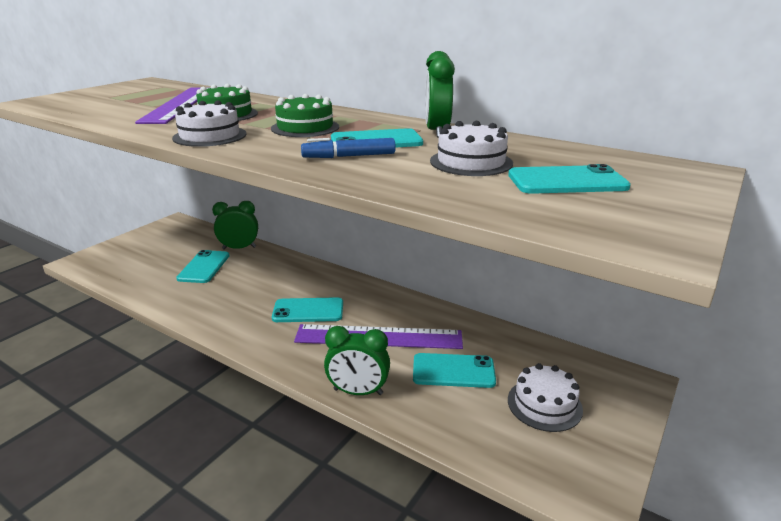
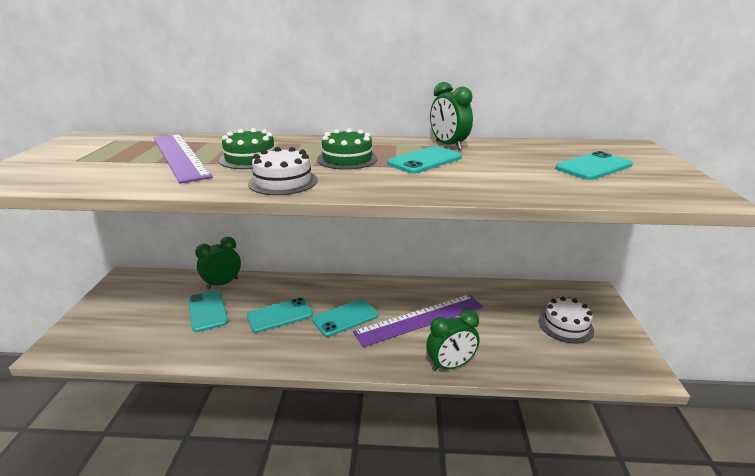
camera: 30 degrees left, 0 degrees up
blue marker [301,138,396,158] -> none
turquoise phone [413,353,496,388] -> turquoise phone moved to [247,298,313,333]
white cake [430,121,513,176] -> none

